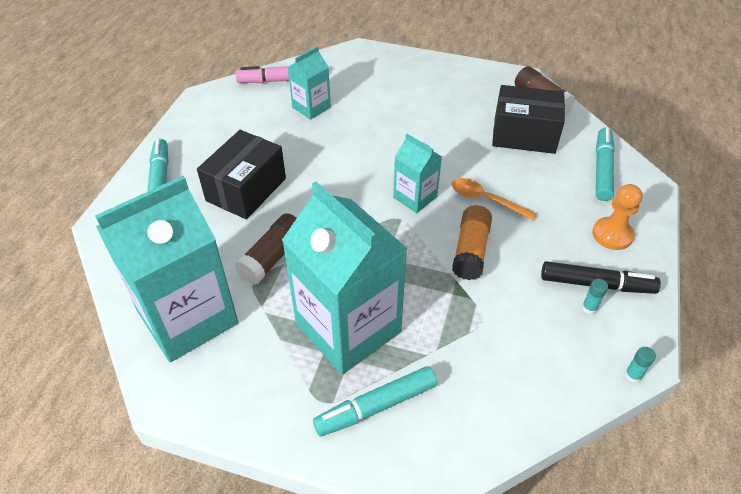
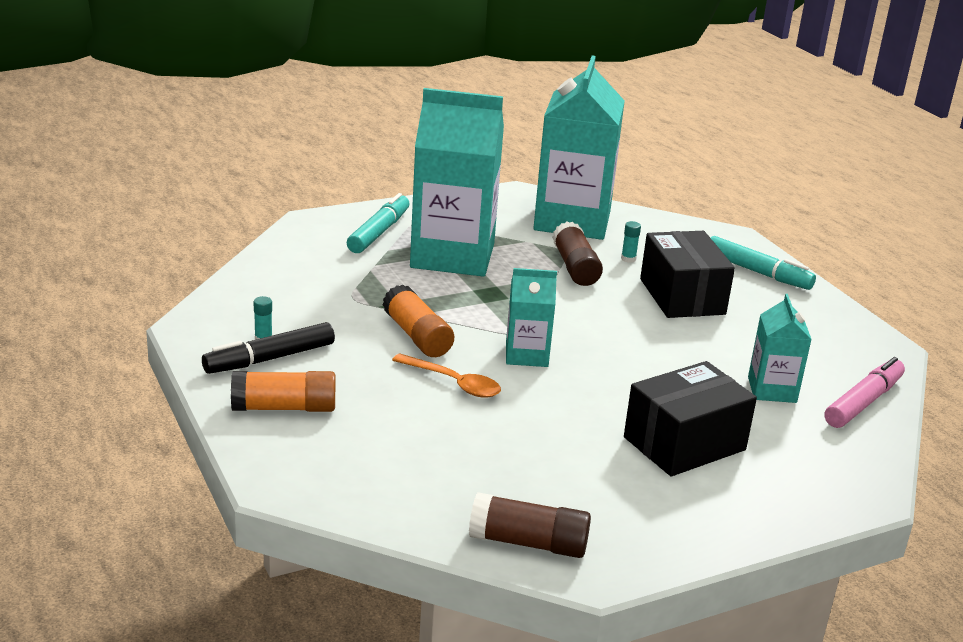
camera: 135 degrees right, 20 degrees down
orange spoon [451,178,537,221] -> orange spoon turned 45 degrees clockwise [392,353,501,397]
black box [492,85,565,154] -> black box moved to [624,361,757,476]
orange pawn [592,184,643,250] -> orange glue stick [231,371,336,412]
turquoise marker [596,128,615,201] -> none
turquoise glue stick [625,347,656,383] -> turquoise glue stick moved to [621,221,641,263]

